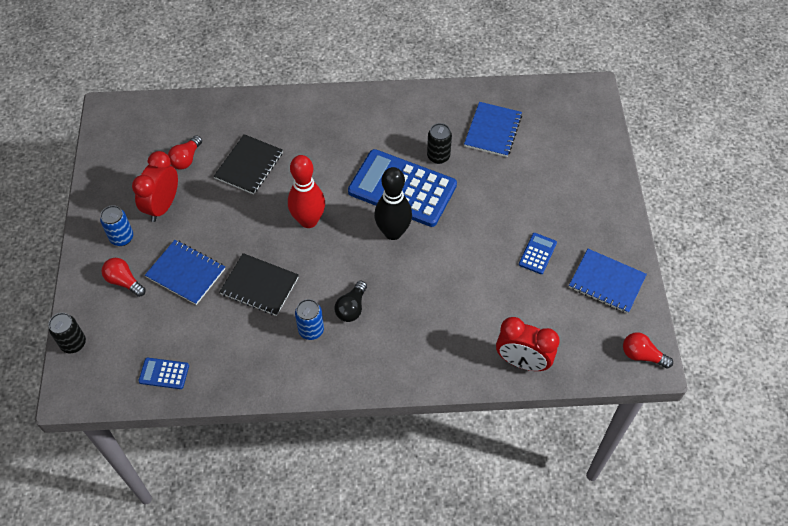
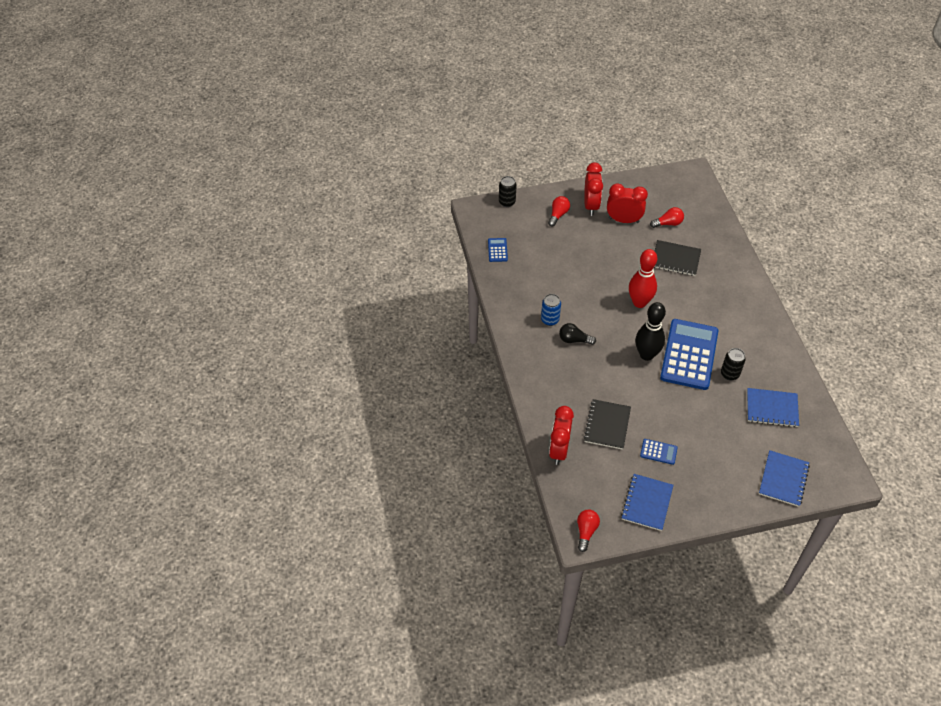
camera: 80 degrees right, 5 degrees down
blue can [100,205,133,246] -> red clock [584,163,603,216]
blue notebook [145,240,225,305] -> blue notebook moved to [759,450,810,507]
red light bulb [168,135,202,169] -> red light bulb turned 150 degrees clockwise [650,207,684,228]
black notebook [219,253,299,316] -> black notebook moved to [584,399,631,450]

